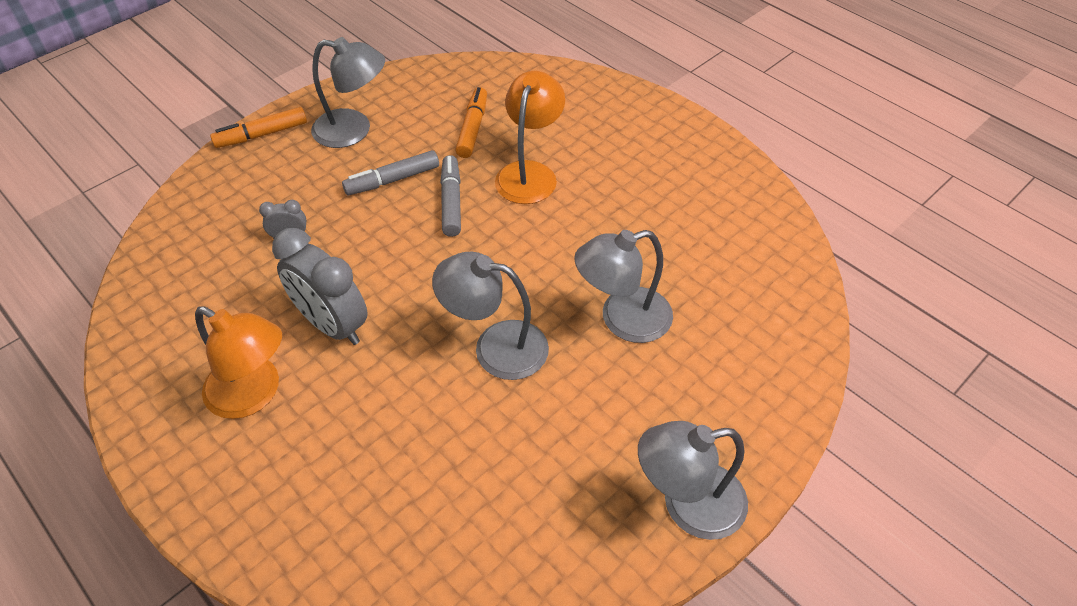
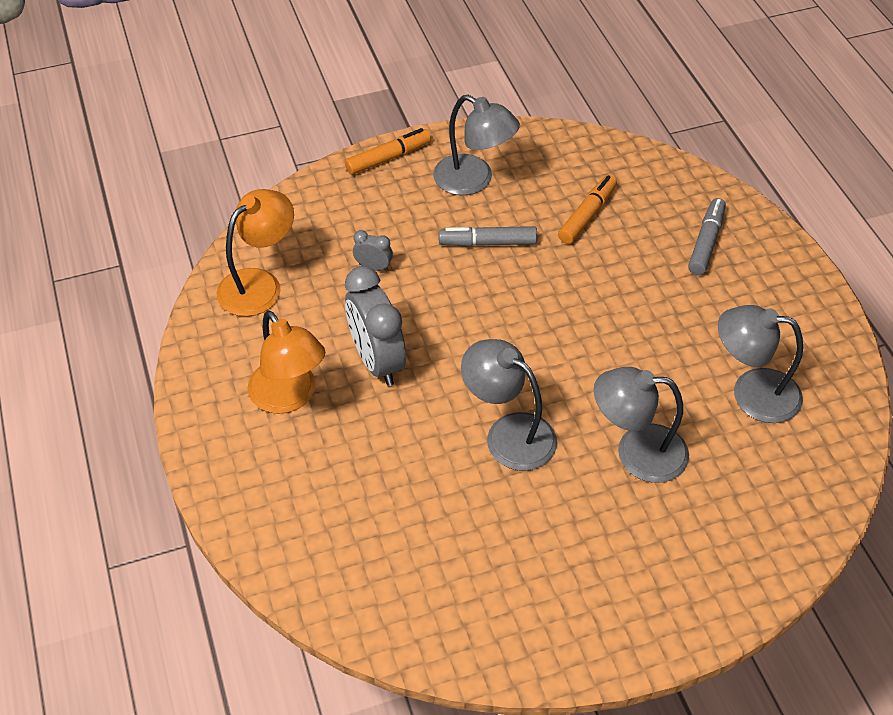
camera: 25 degrees right, 0 degrees up
orange marker [210,107,307,148] -> orange marker turned 150 degrees clockwise [345,128,431,175]
grey marker [440,155,461,237] -> grey marker moved to [688,198,726,275]
orange lamp [495,71,565,204] -> orange lamp moved to [216,189,294,316]
grey lamp [638,421,748,540] -> grey lamp moved to [718,305,803,423]

